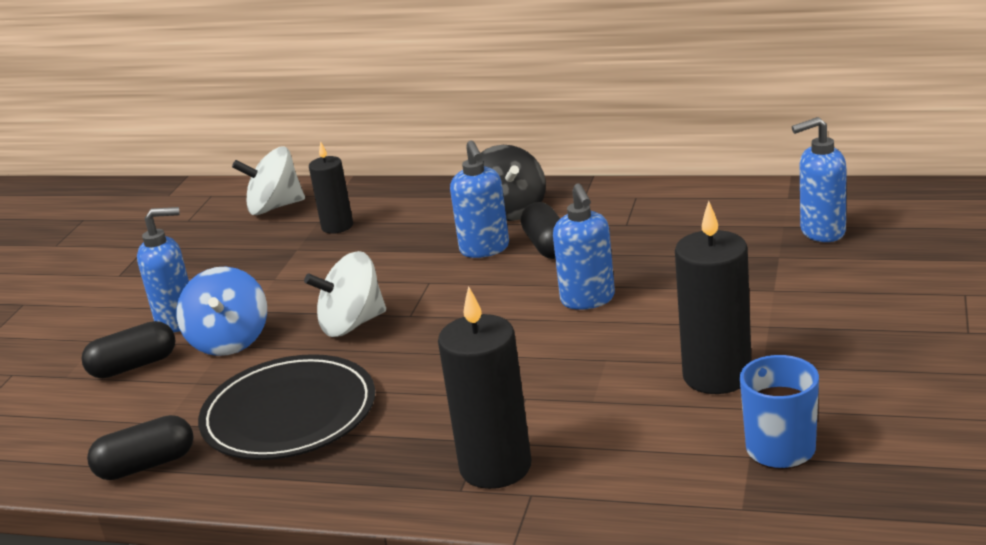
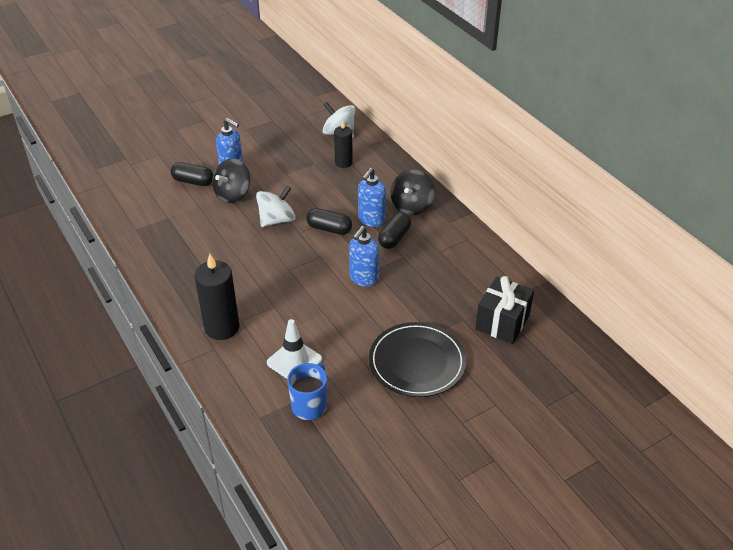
camera: 40 degrees right, 15 degrees up
black capsule [87,415,194,480] -> black capsule moved to [307,208,352,235]
blue spinning top [176,267,267,356] -> black spinning top [212,158,250,203]
black plate [198,354,375,460] -> black plate moved to [369,322,466,397]
white spinning top [304,251,386,337] -> white spinning top turned 120 degrees clockwise [256,185,295,227]
black candle [675,201,751,394] -> none
blue soap dispenser [792,117,846,242] -> black gift [475,276,534,344]
none -> white traffic cone [267,319,322,379]

